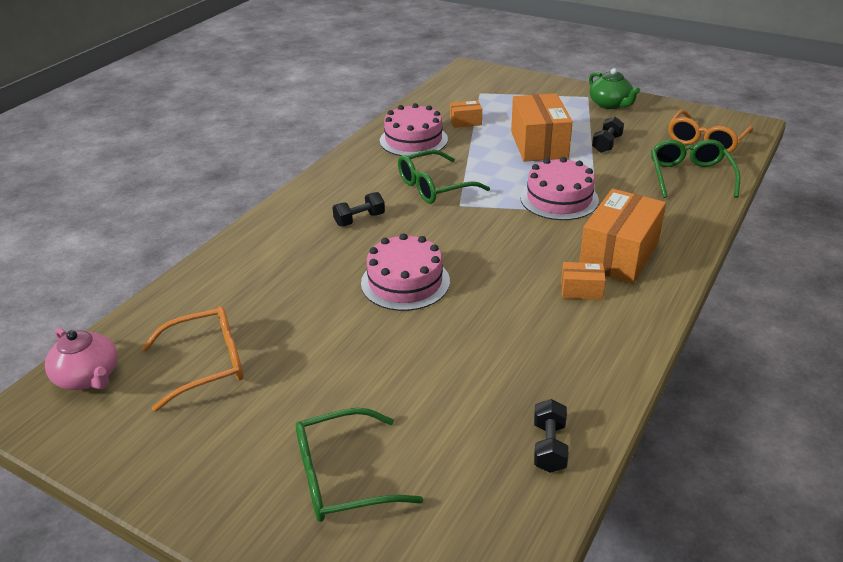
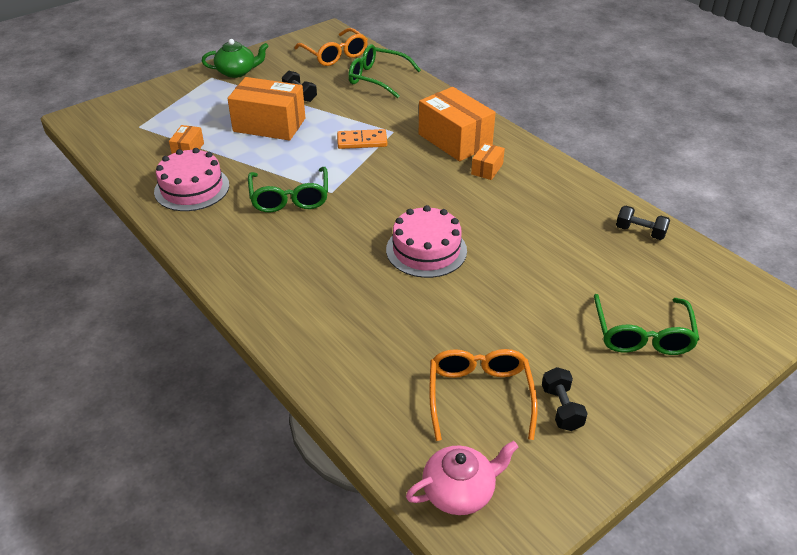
camera: 70 degrees left, 5 degrees up
black dumbbell [332,192,385,226] -> black dumbbell moved to [542,367,588,431]
pink cake [520,157,599,220] -> orange domino [337,129,387,149]

